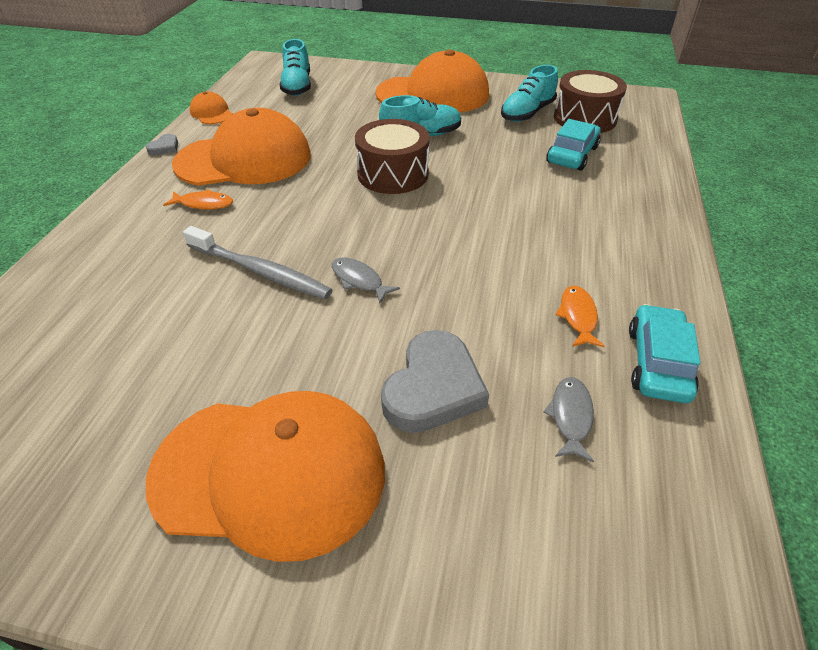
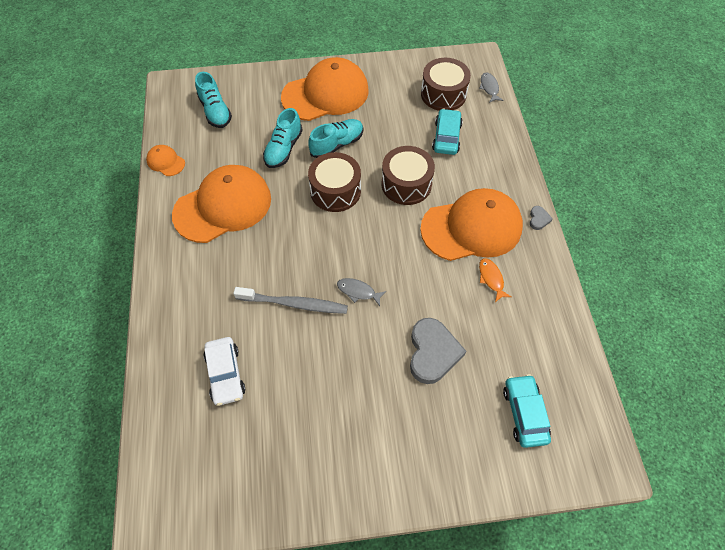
camera: 20 degrees left, 15 degrees up
grey heart [146,134,178,155] -> grey heart moved to [530,206,553,230]
orange cap [146,391,385,562] -> orange cap moved to [420,188,523,261]
orange fish [163,189,233,210] -> none
turquoise shoe [501,65,558,122] -> turquoise shoe moved to [263,108,303,168]
grey fish [543,377,594,463] -> grey fish moved to [479,72,504,103]
turquoise car [629,304,701,403] -> turquoise car moved to [503,374,551,448]
none -> white car [203,337,245,406]
none -> brown drum [382,146,435,205]

